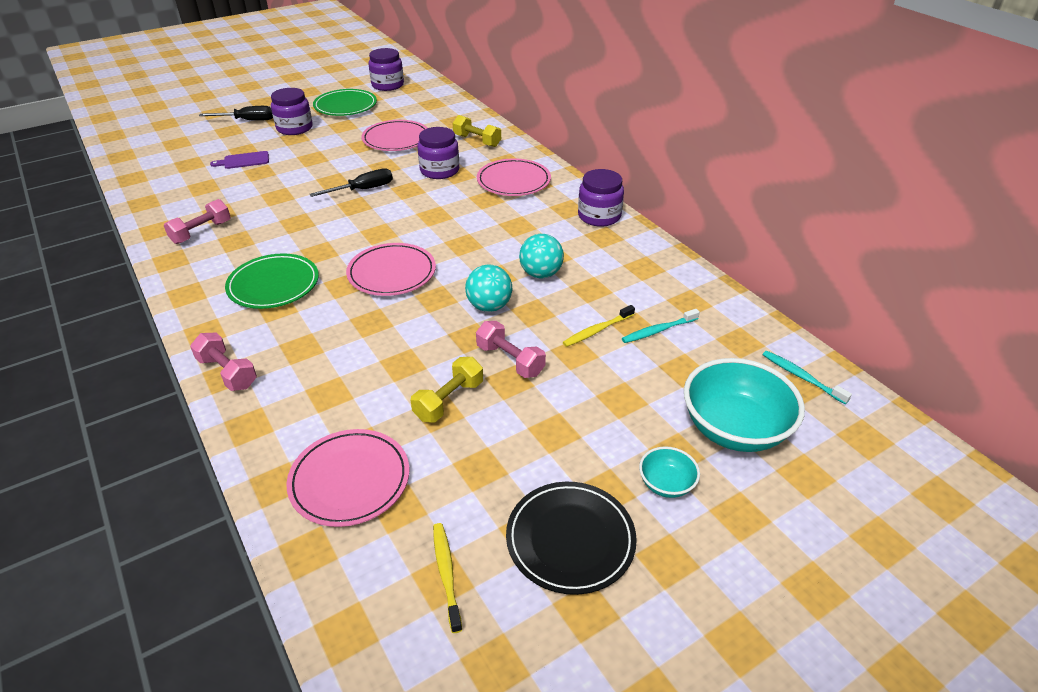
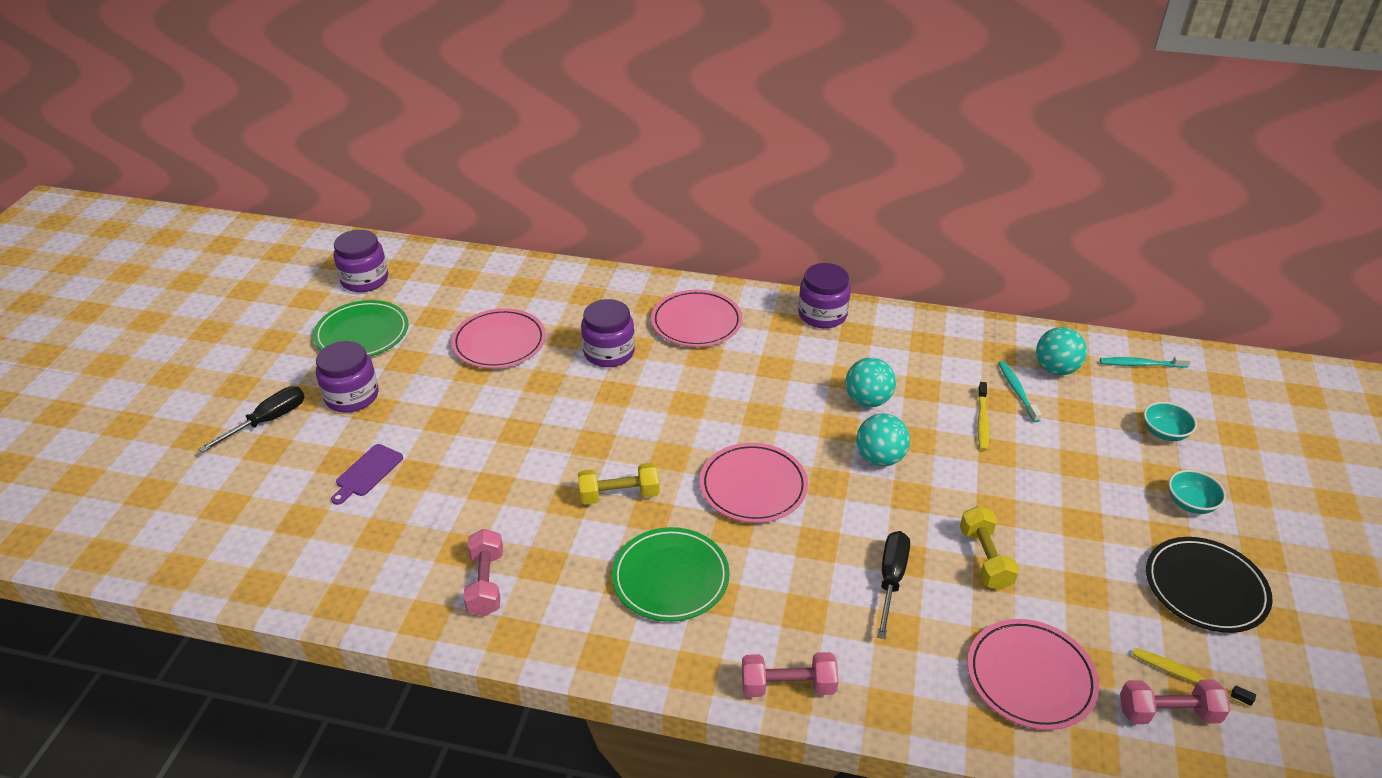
camera: 45 degrees left, 0 degrees up
black screwdriver [310,168,393,197] -> black screwdriver moved to [877,531,910,639]
yellow dumbbell [452,115,501,147] -> yellow dumbbell moved to [578,463,660,505]
pink dumbbell [476,321,546,378] -> pink dumbbell moved to [1120,680,1230,724]
turquoise toothbrush [622,309,700,343] -> turquoise toothbrush turned 150 degrees clockwise [998,361,1042,422]
turquoise bowl [684,358,805,452] -> turquoise bowl [1144,402,1197,441], size x0.49
none -> turquoise ball [1036,327,1087,375]

